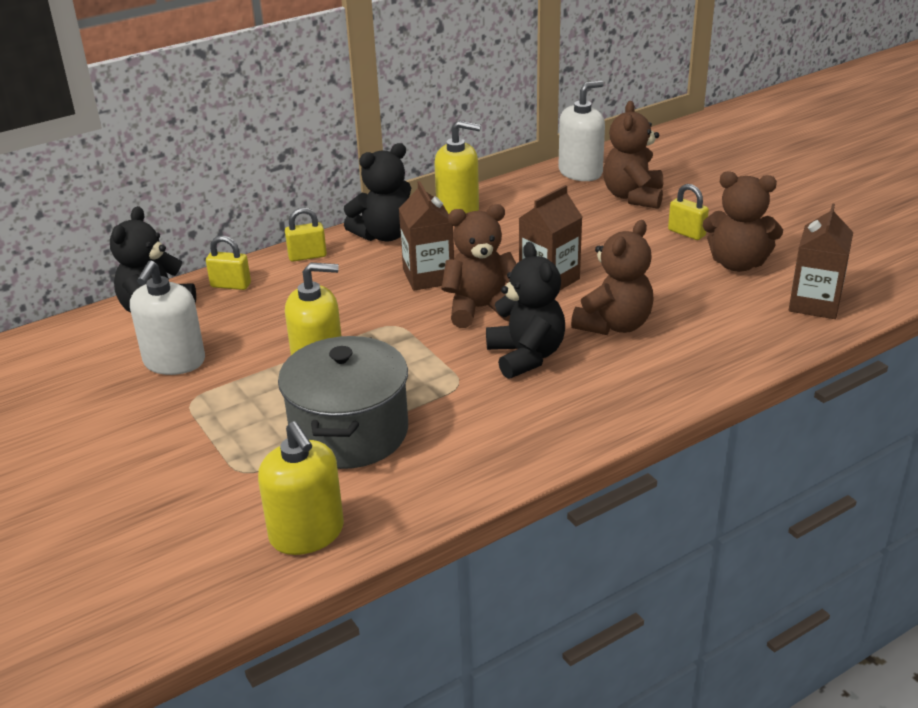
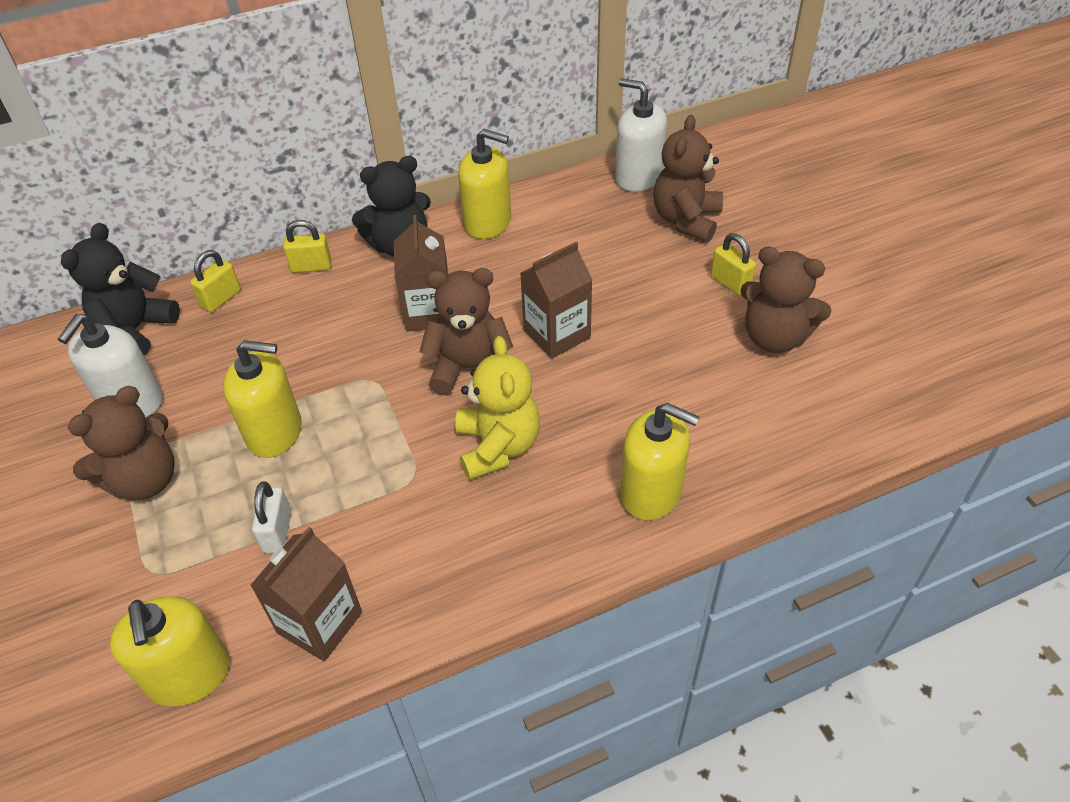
camera: 10 degrees right, 15 degrees up
yellow padlock [206,236,251,290] -> yellow padlock turned 75 degrees counterclockwise [190,250,241,312]
grey pot [278,336,408,469] -> white padlock [252,482,291,553]
black teddy bear [486,242,565,379] -> yellow teddy bear [455,336,540,480]
white soap dispenser [559,81,605,181] -> white soap dispenser turned 120 degrees counterclockwise [615,78,667,192]
brown teddy bear [571,220,654,335] -> brown teddy bear moved to [68,386,175,500]
brown carton [789,203,853,319] -> brown carton moved to [250,527,362,661]
none -> yellow soap dispenser [620,403,699,520]

